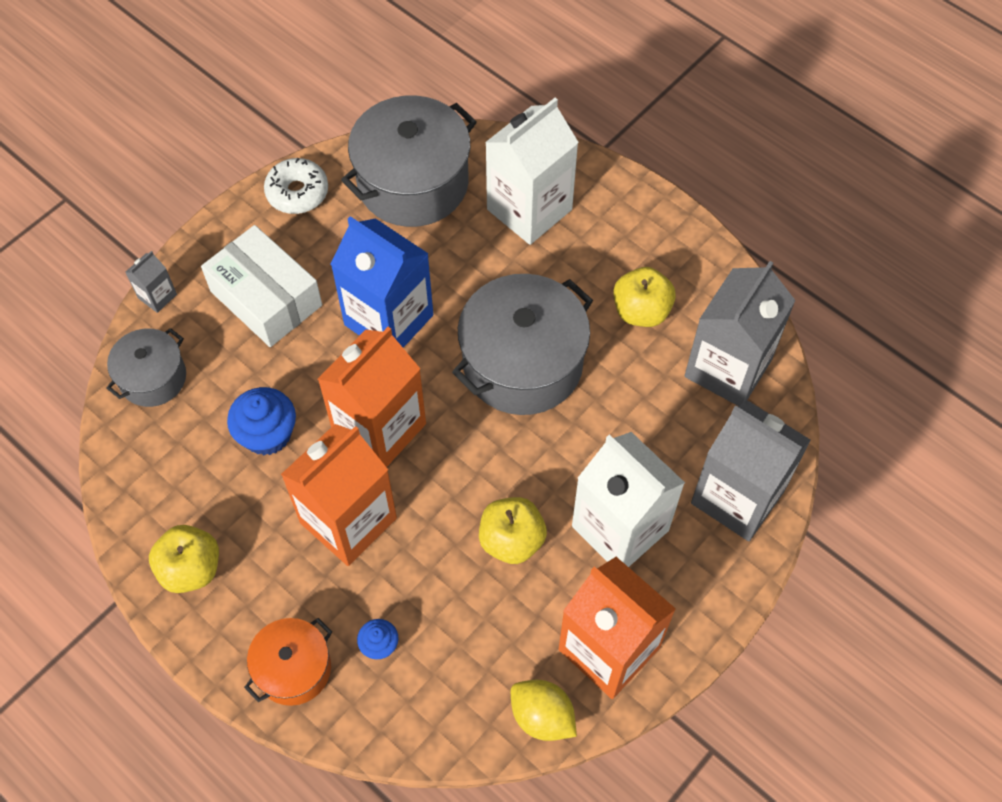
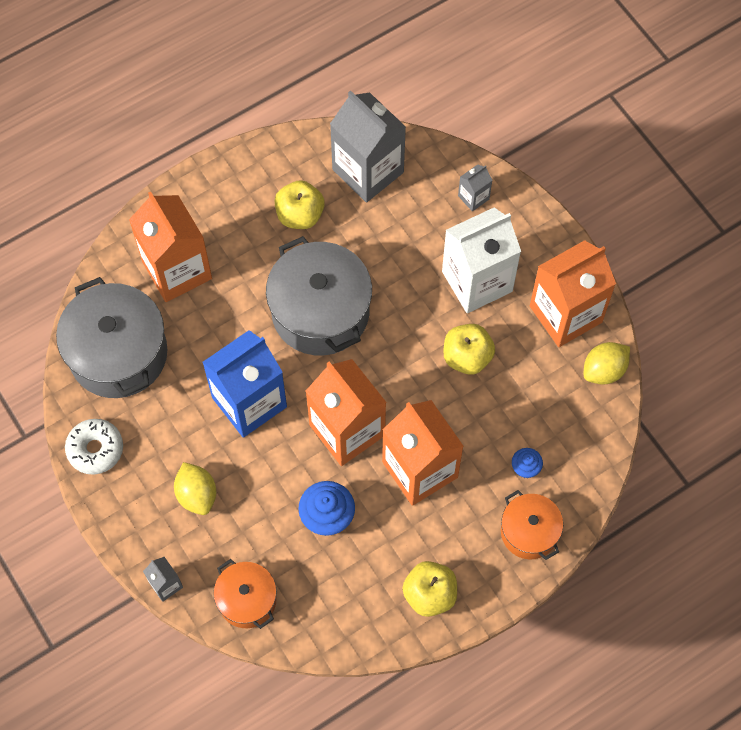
camera: 75 degrees left, 5 degrees up
grey pot [106,328,186,407] -> orange pot [213,559,277,629]
white box [201,225,322,347] -> yellow lemon [174,462,216,515]
white carton [485,98,579,245] -> orange carton [129,192,212,302]
grey carton [691,400,811,541] -> grey carton [458,164,493,211], size x0.44

